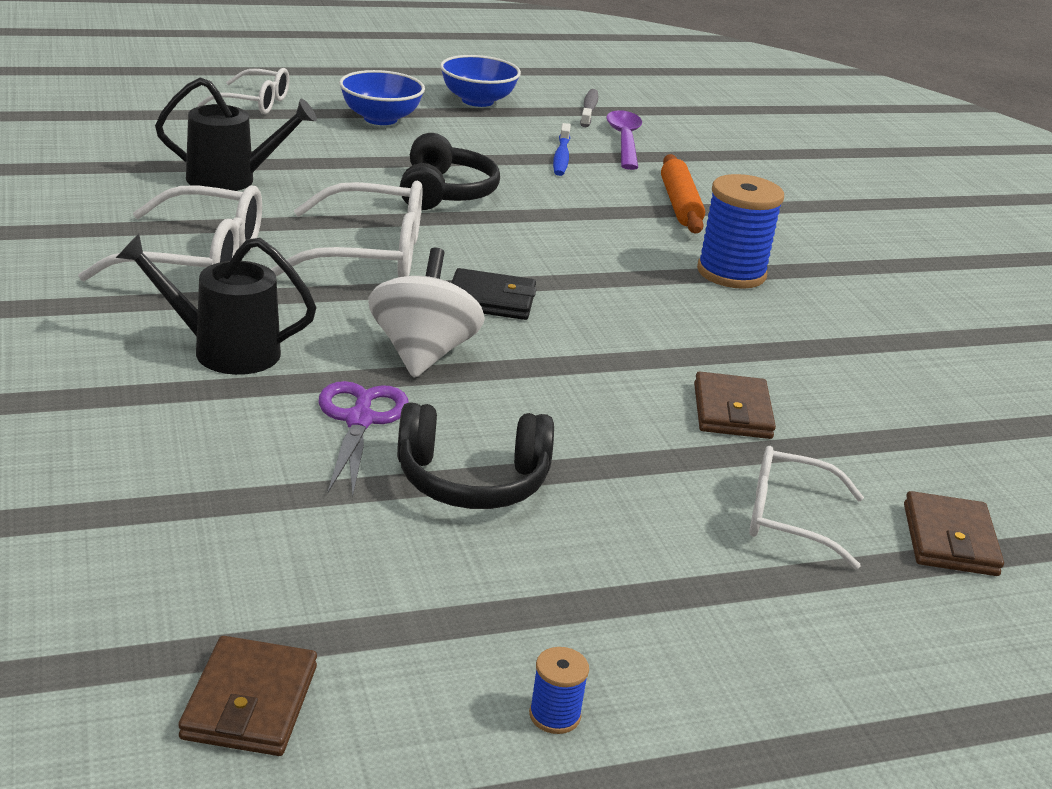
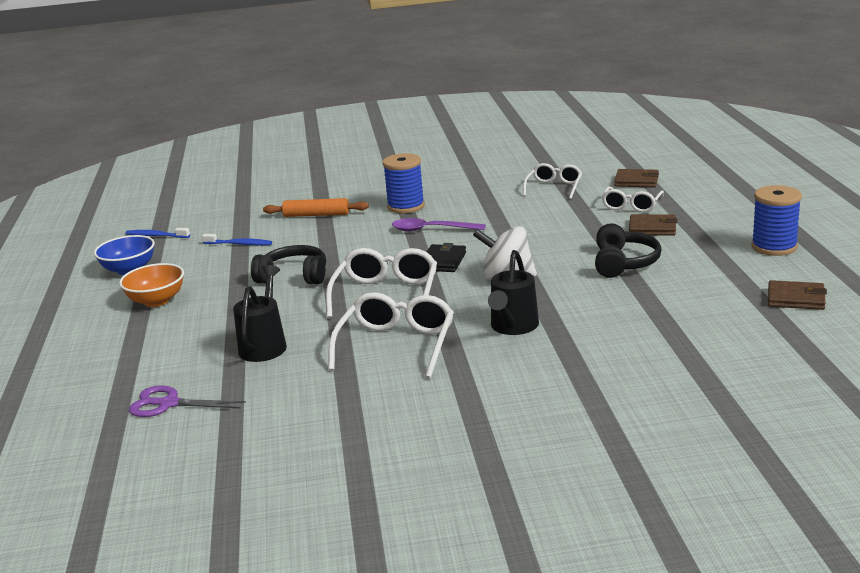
camera: 75 degrees left, 5 degrees down
white glasses [198,68,289,114] -> white glasses moved to [523,163,582,199]
purple scissors [319,381,409,499] -> purple scissors moved to [129,385,246,417]
blue bowl [339,70,425,125] -> orange bowl [119,263,184,307]
blue spool [529,647,589,734] -> blue spool [751,185,802,256], size x2.25
grey toothbrush [580,89,599,127] -> blue toothbrush [125,228,190,238]
purple spoon [606,110,642,170] -> purple spoon moved to [392,218,486,231]
brown wallet [694,371,776,439] -> brown wallet moved to [629,214,677,236]

